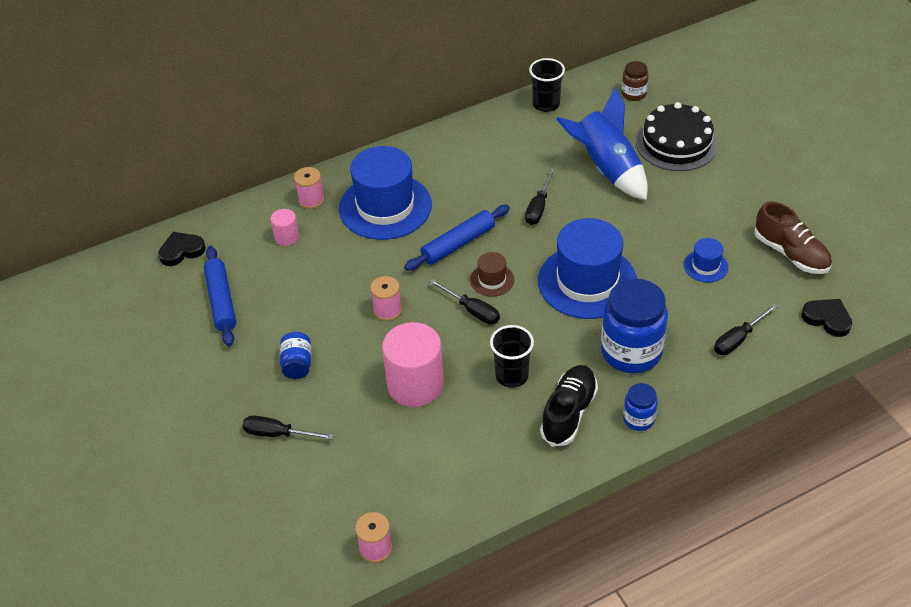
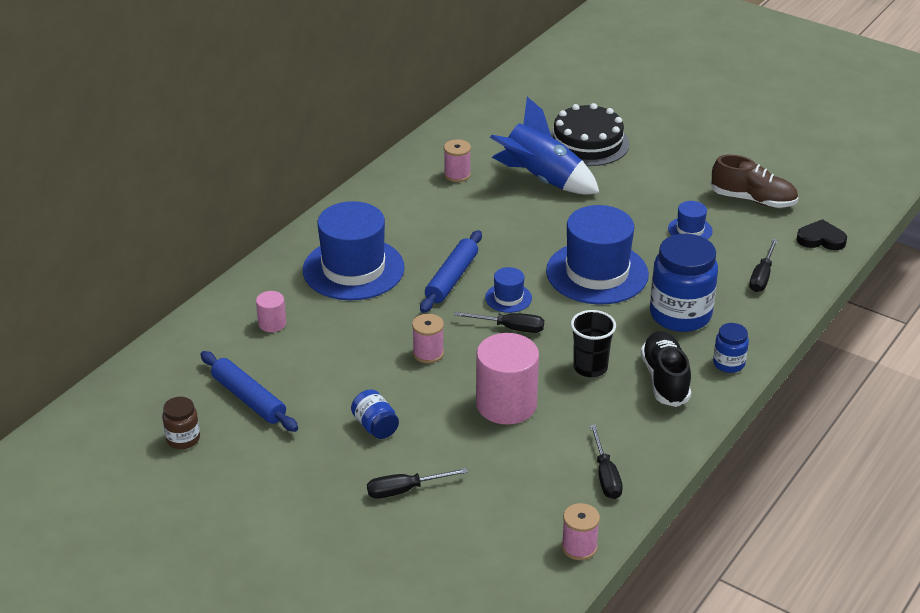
camera: 30 degrees left, 10 degrees down
black heart [158,232,206,266] -> none
pink spool [294,167,324,209] -> pink spool moved to [444,139,471,182]
brown hat [470,252,514,297] -> blue hat [485,267,532,313]
black screwdriver [525,168,555,225] -> black screwdriver moved to [590,424,623,499]
black cup [529,58,565,112] -> none
brown jar [622,61,649,101] -> brown jar moved to [162,397,200,449]

